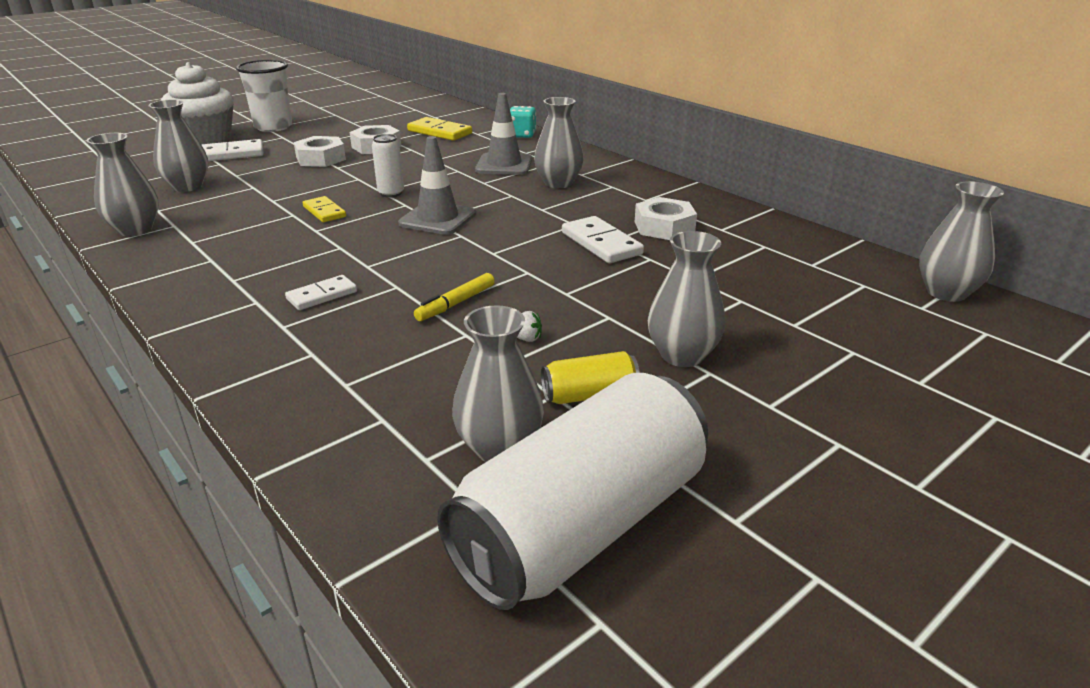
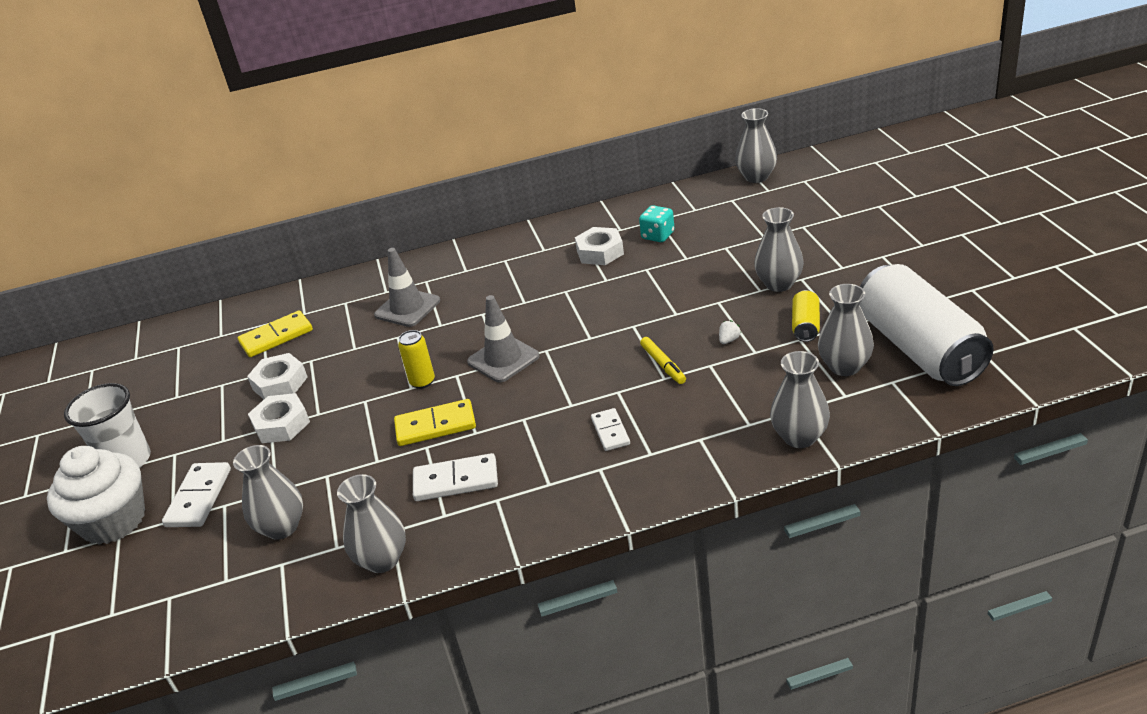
camera: 60 degrees left, 5 degrees up
yellow domino [303,196,346,222] -> yellow domino [394,399,476,446], size x1.54
white can [372,134,404,198] -> yellow can [398,330,435,389]
turquoise dice [510,106,536,138] -> turquoise dice moved to [639,205,674,242]
grey vase [534,97,584,188] -> grey vase moved to [770,351,830,448]
white domino [562,216,644,263] -> white domino moved to [413,453,498,501]

